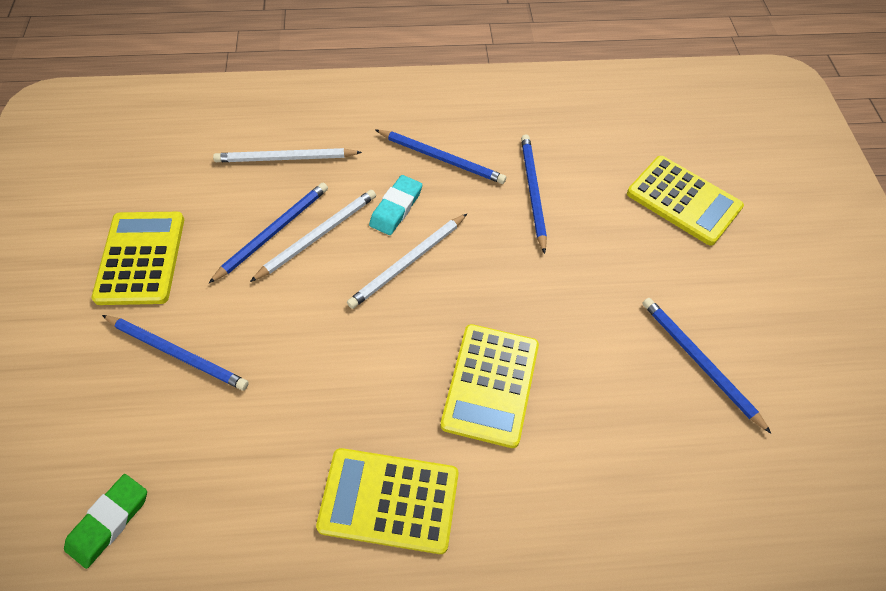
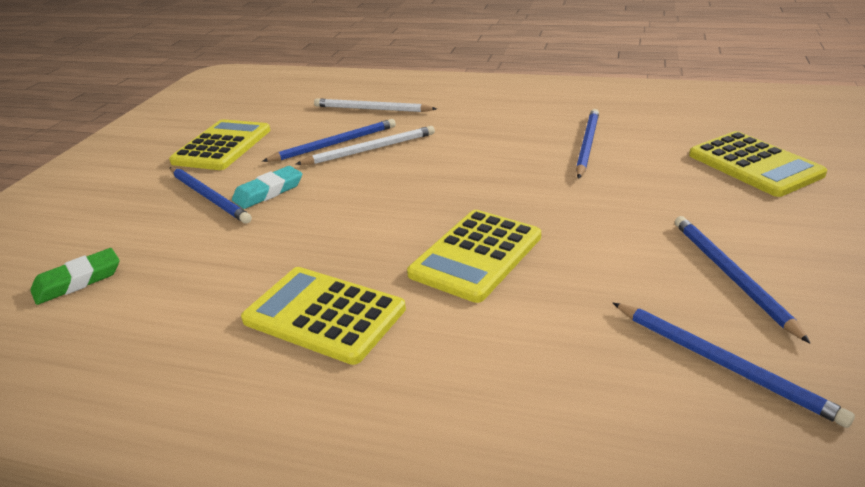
camera: 25 degrees right, 25 degrees down
white pencil [347,214,467,309] -> none
turquoise eraser [369,175,422,235] -> turquoise eraser moved to [232,166,302,209]
blue pencil [376,130,506,184] -> blue pencil moved to [613,303,855,428]

